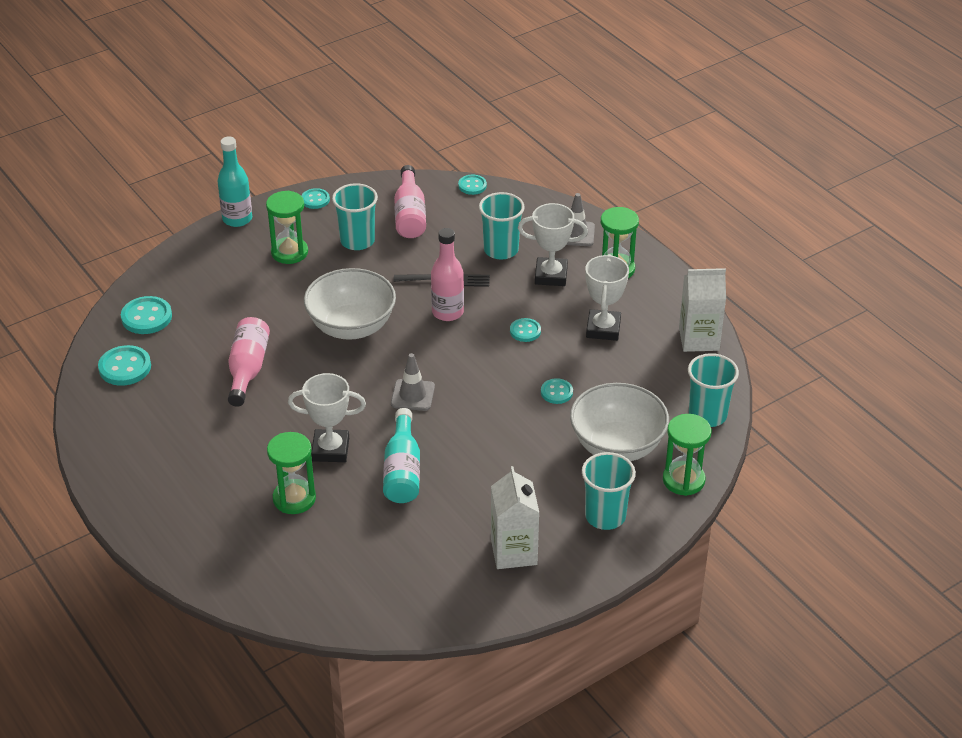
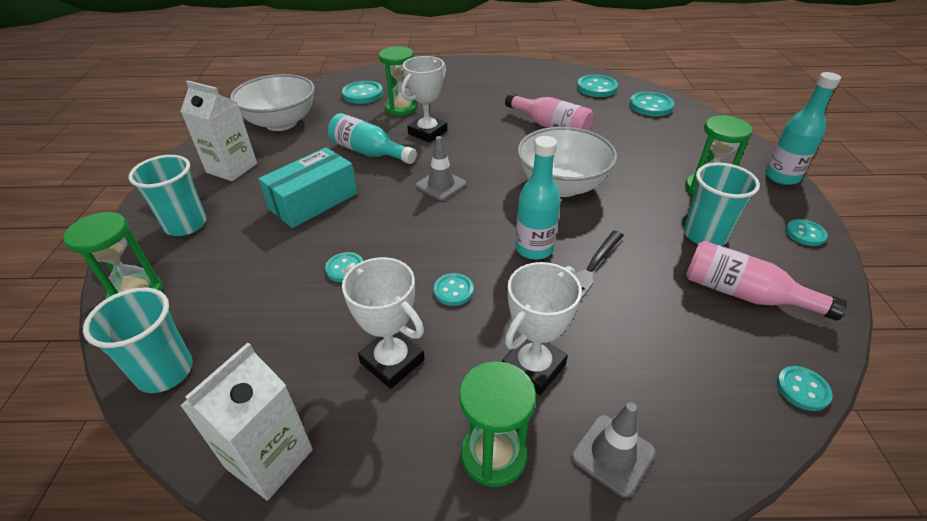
camera: 125 degrees right, 0 degrees up
pink bottle [431,228,464,321] -> turquoise bottle [515,136,561,260]
turquoise cup [479,192,525,260] -> none
white bowl [570,383,669,461] -> white bowl moved to [230,74,315,131]
none -> turquoise box [258,147,357,228]
none -> turquoise button [342,81,383,104]

